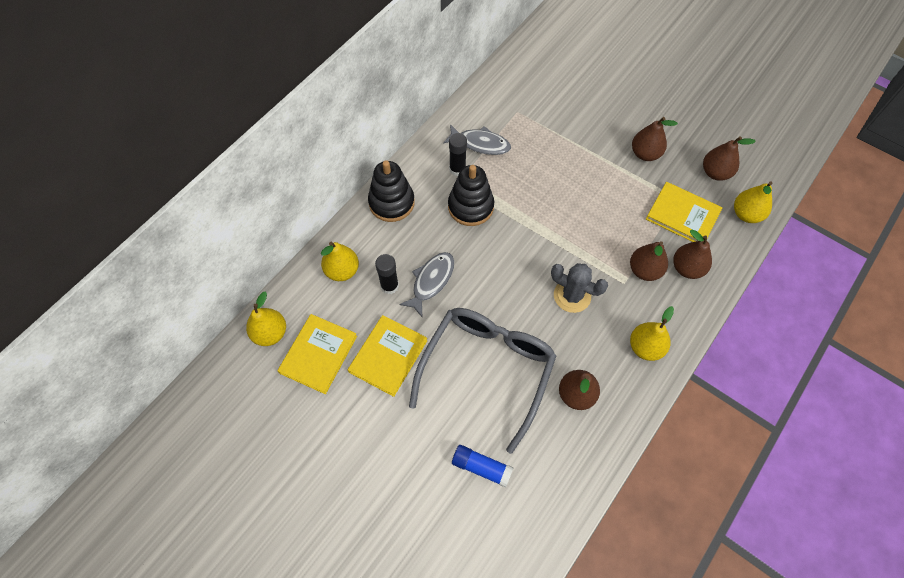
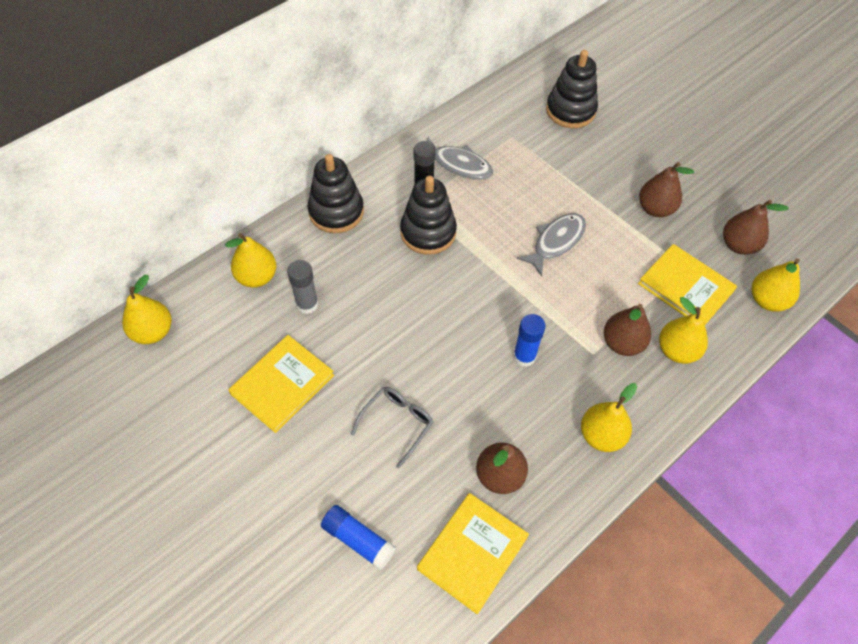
camera: 10 degrees right, 5 degrees down
yellow book [277,314,357,394] -> yellow book moved to [417,493,529,614]
black glue stick [375,254,399,294] -> grey glue stick [287,260,318,314]
grey fish [399,252,454,318] -> grey fish moved to [517,213,586,276]
grey glasses [409,308,556,454] -> grey glasses [351,387,433,468], size x0.44
grey cactus [551,263,608,313] -> blue glue stick [513,314,546,367]
brown pear [673,229,712,279] -> yellow pear [659,297,708,364]
none -> black stacking toy [546,50,598,128]

